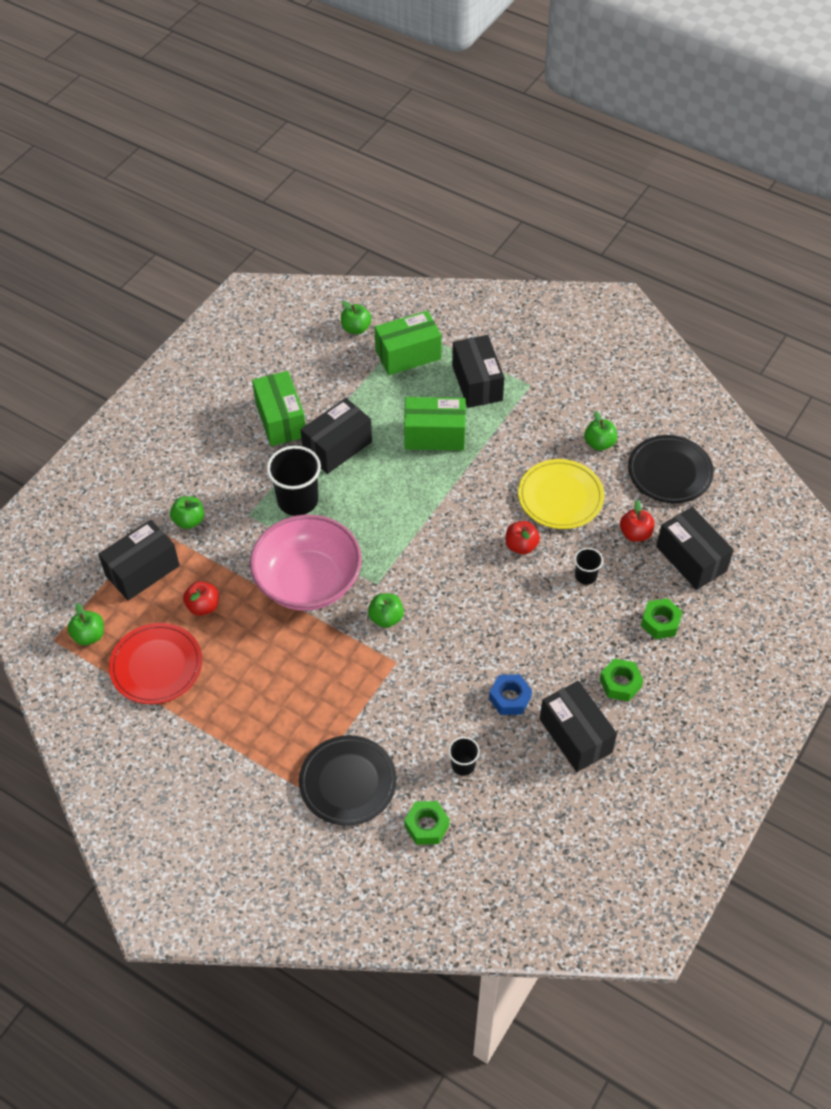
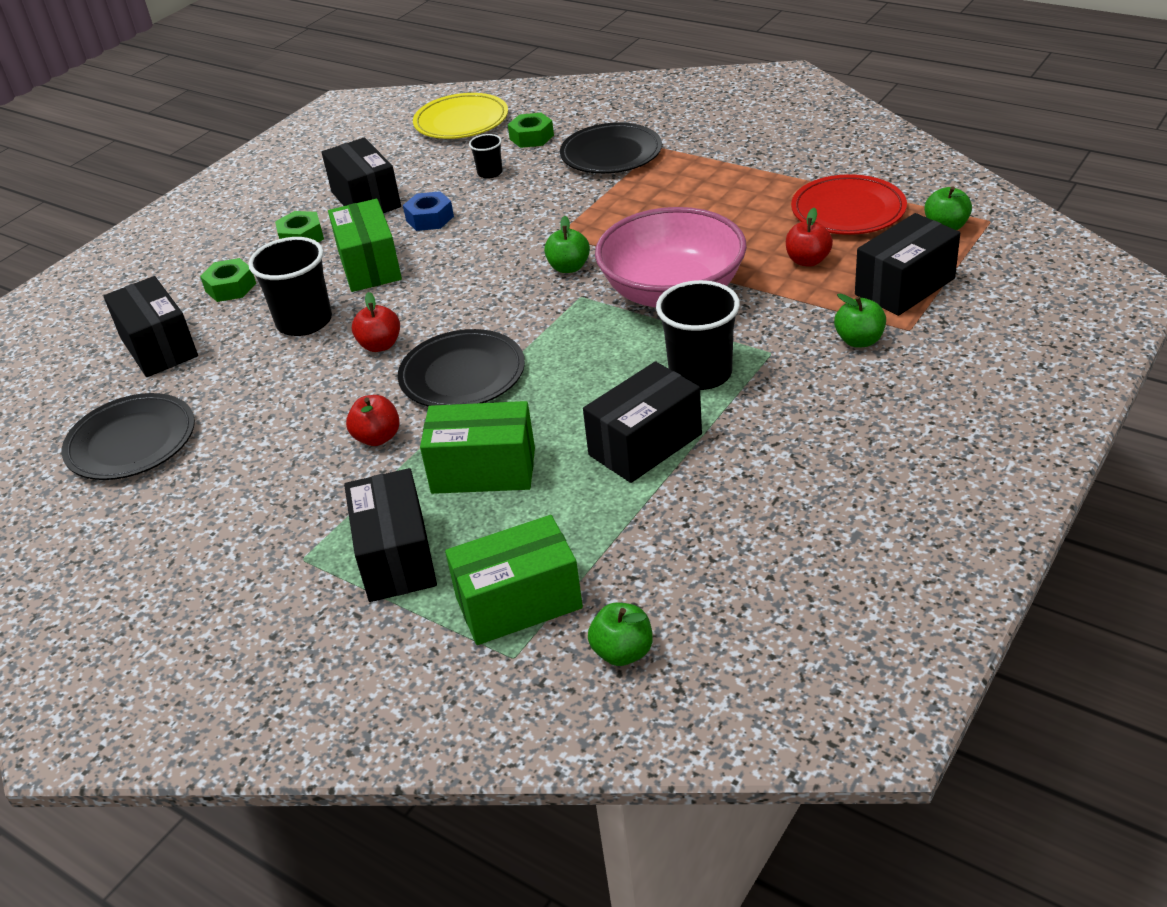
camera: 175 degrees left, 15 degrees down
green box [252,371,306,446] -> green box moved to [328,199,402,292]
yellow plate [518,459,605,529] -> yellow plate moved to [413,93,508,139]
black cup [574,548,603,585] -> black cup [248,237,332,336], size x1.93
green apple [584,411,617,451] -> none
red apple [620,500,654,542] -> red apple moved to [346,395,400,446]
none -> black plate [398,329,525,406]

